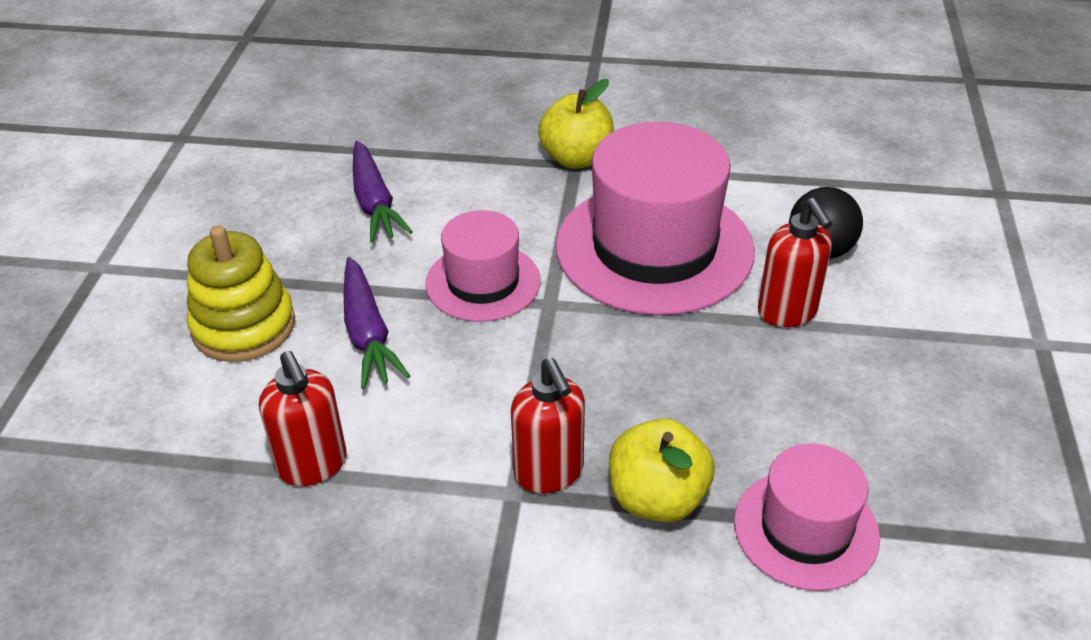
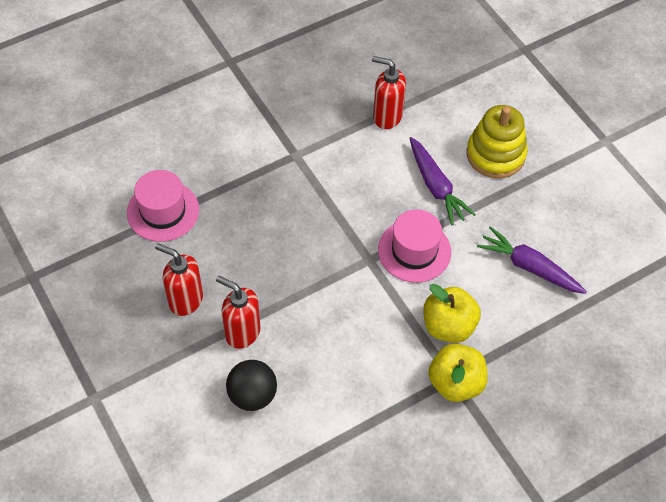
camera: 140 degrees right, 15 degrees up
purple carrot [344,257,410,389] -> purple carrot turned 150 degrees counterclockwise [409,137,476,225]
red soap dispenser [511,358,585,493] -> red soap dispenser moved to [155,243,203,316]
pink hat [556,122,755,315] -> none
yellow apple [609,418,715,522] -> yellow apple moved to [423,284,481,343]

